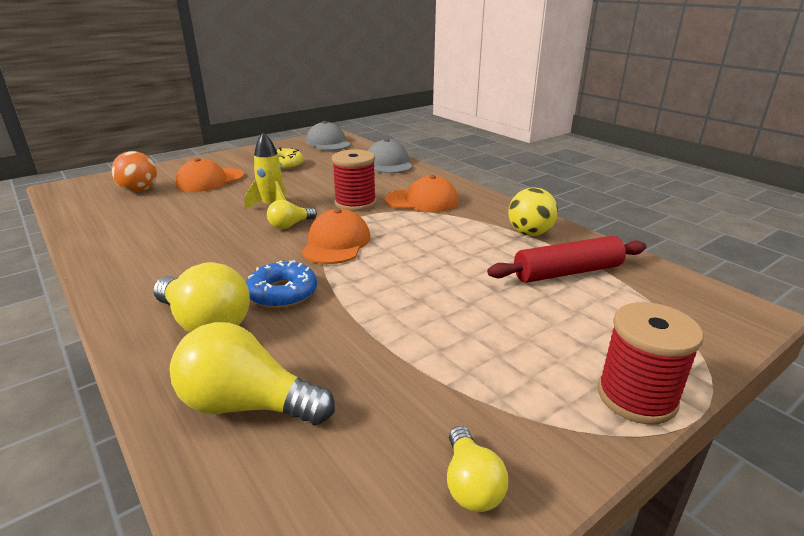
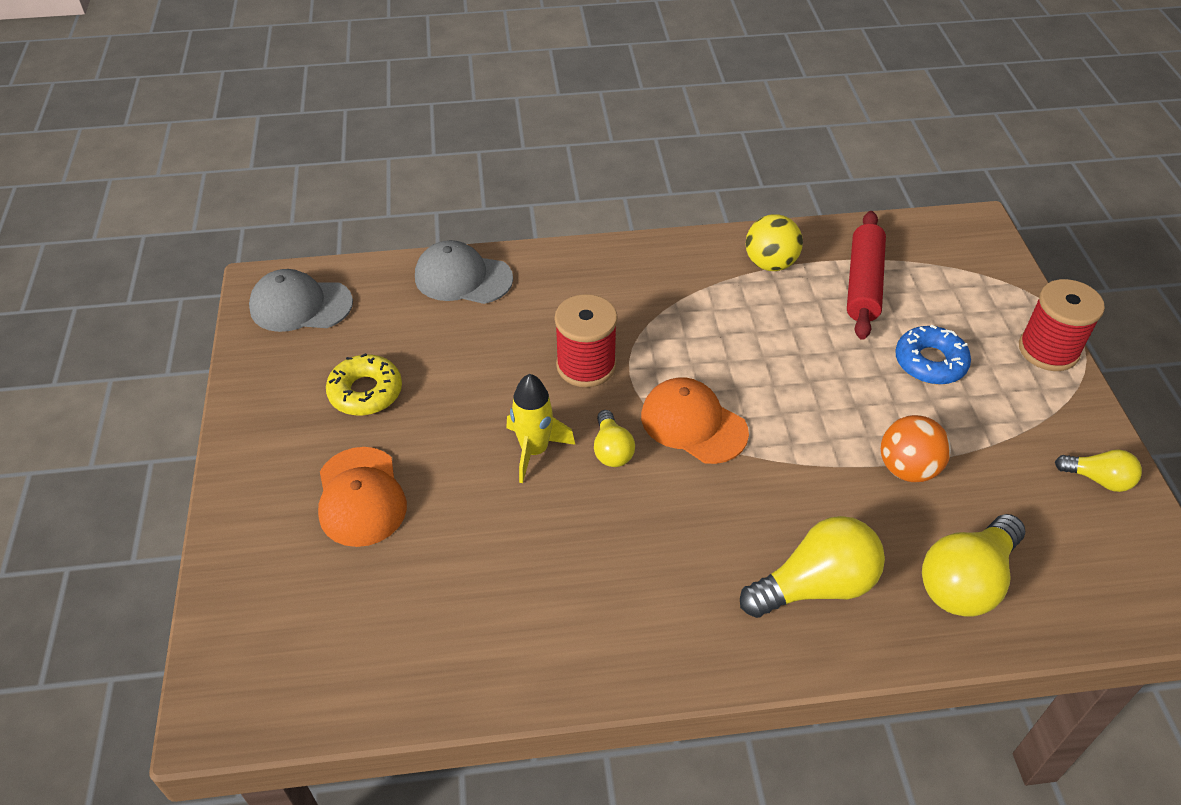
camera: 60 degrees left, 20 degrees up
orange ball [112,151,157,192] -> orange ball moved to [881,415,951,482]
blue donut [246,261,317,308] -> blue donut moved to [895,325,971,385]
orange cap [385,175,459,212] -> none

